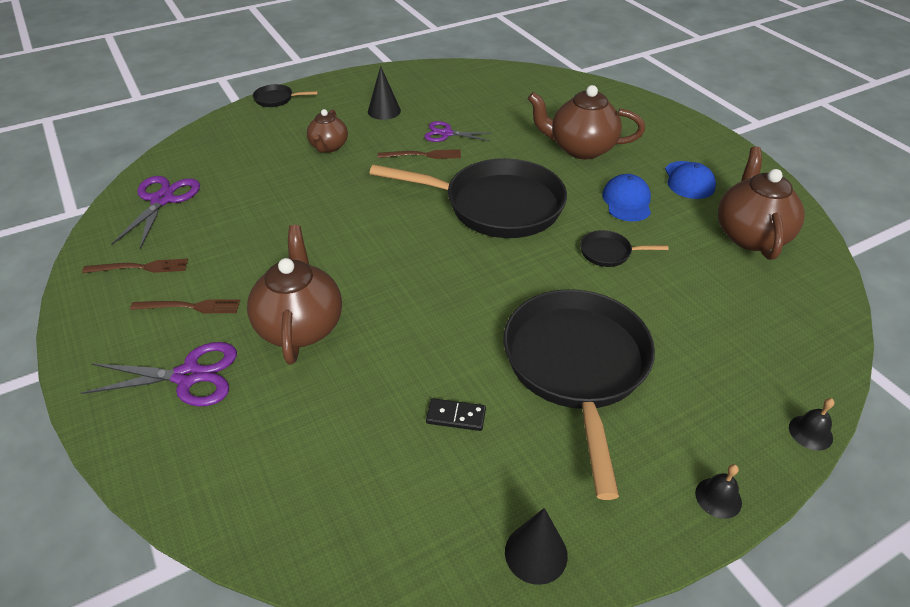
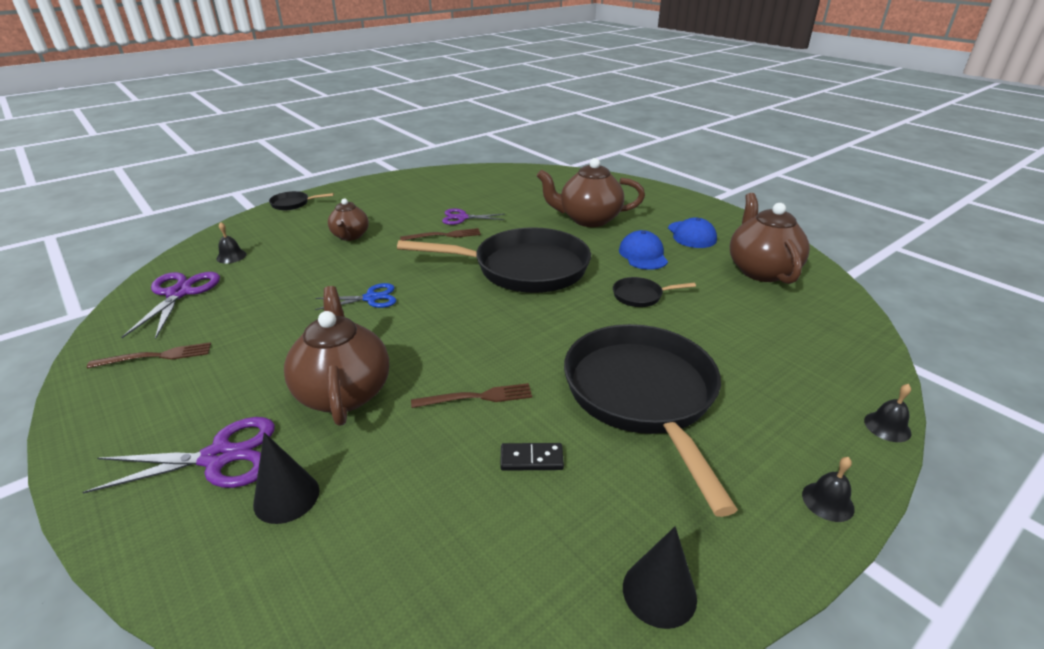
camera: 10 degrees left, 10 degrees down
brown fork [130,299,240,313] -> brown fork moved to [411,383,532,408]
black cone [368,66,401,120] -> black cone moved to [253,432,319,524]
none -> black bell [216,222,247,263]
none -> blue scissors [315,283,396,310]

